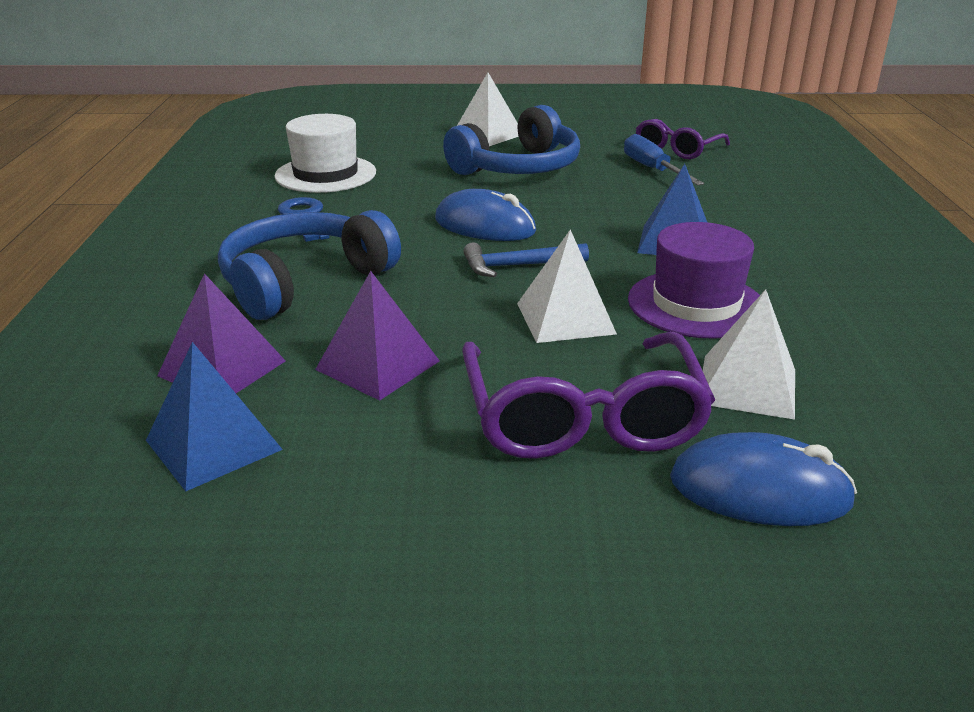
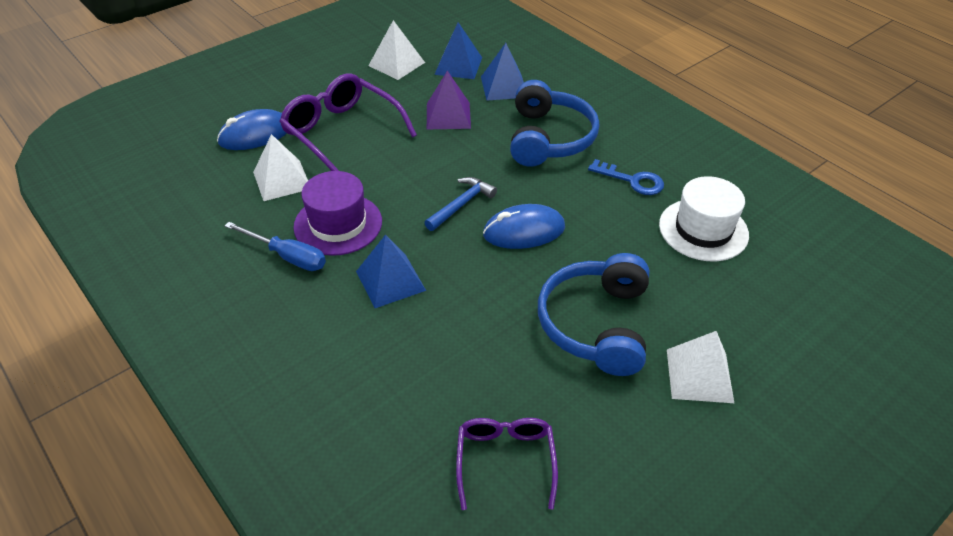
camera: 140 degrees right, 15 degrees up
purple pyramid [157,273,286,393] -> blue pyramid [481,43,524,101]
white pyramid [517,229,617,343] -> white pyramid moved to [368,20,425,80]
blue screwdriver [624,134,704,185] -> blue screwdriver moved to [225,222,326,271]

